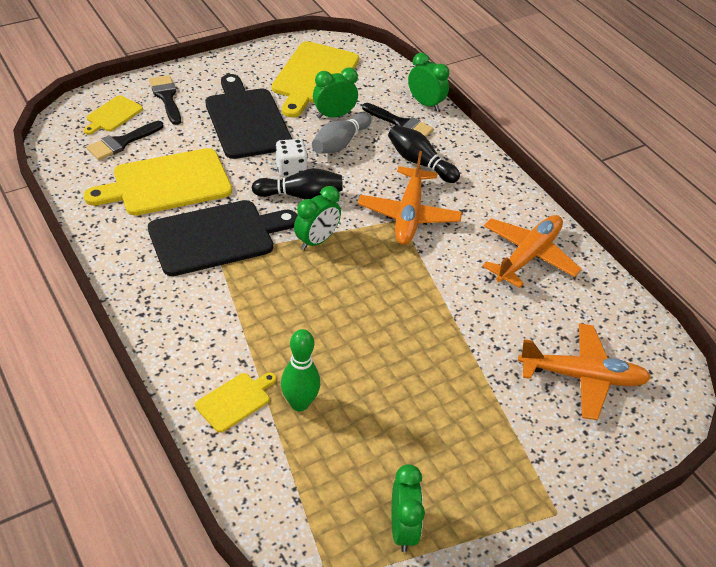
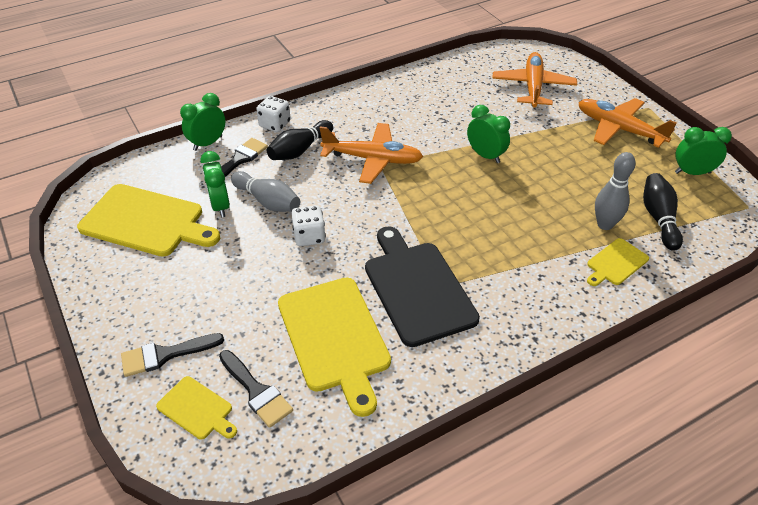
camera: 85 degrees left, 0 degrees up
yellow cutting board [195,372,276,433] -> yellow cutting board turned 90 degrees counterclockwise [587,238,649,286]
black cutting board [205,74,292,159] -> none
black bowling pin [252,168,343,200] -> black bowling pin moved to [643,173,683,251]
green bowling pin [281,329,320,411] -> grey bowling pin [595,152,636,230]
green clock [294,186,341,250] -> green clock moved to [467,105,510,163]
orange plane [482,215,582,288] -> orange plane moved to [578,98,677,148]
none -> white dice [256,96,291,132]

